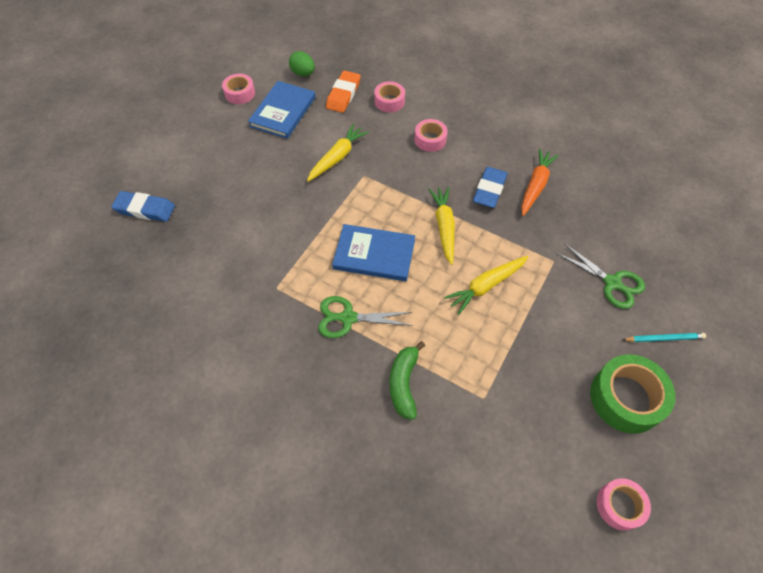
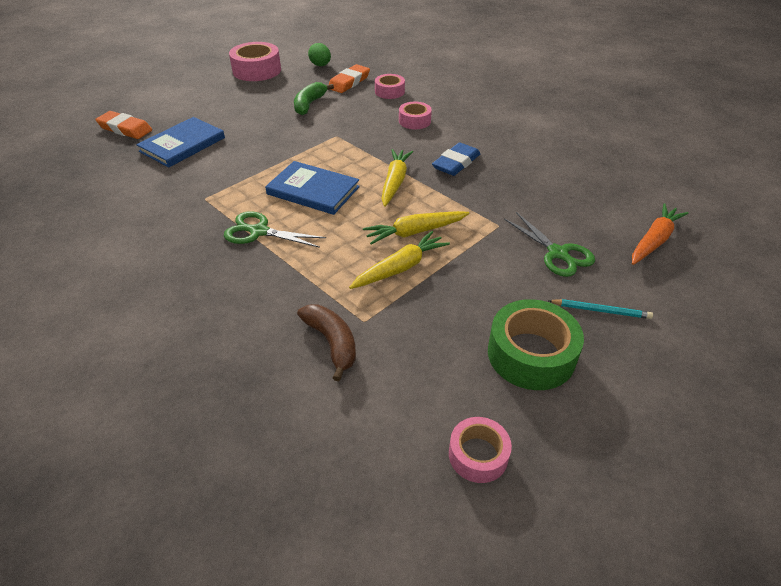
camera: 15 degrees right, 15 degrees down
blue eraser [111,191,175,222] -> orange eraser [95,111,152,139]
pink tape [222,74,255,104] -> pink tape [229,42,281,81], size x1.70
blue book [248,81,316,139] -> blue book moved to [136,117,225,168]
yellow carrot [307,124,369,182] -> yellow carrot moved to [349,231,450,289]
green banana [390,341,425,420] -> green banana moved to [294,82,334,115]
orange carrot [521,149,559,216] -> orange carrot moved to [632,203,688,265]
none -> brown banana [297,304,356,381]

